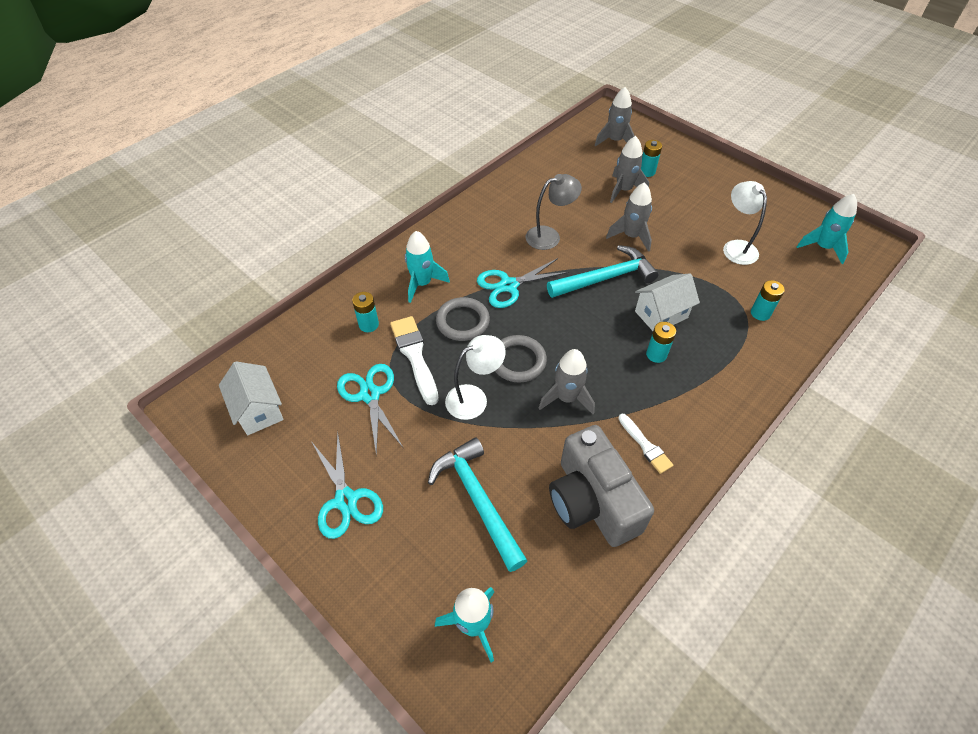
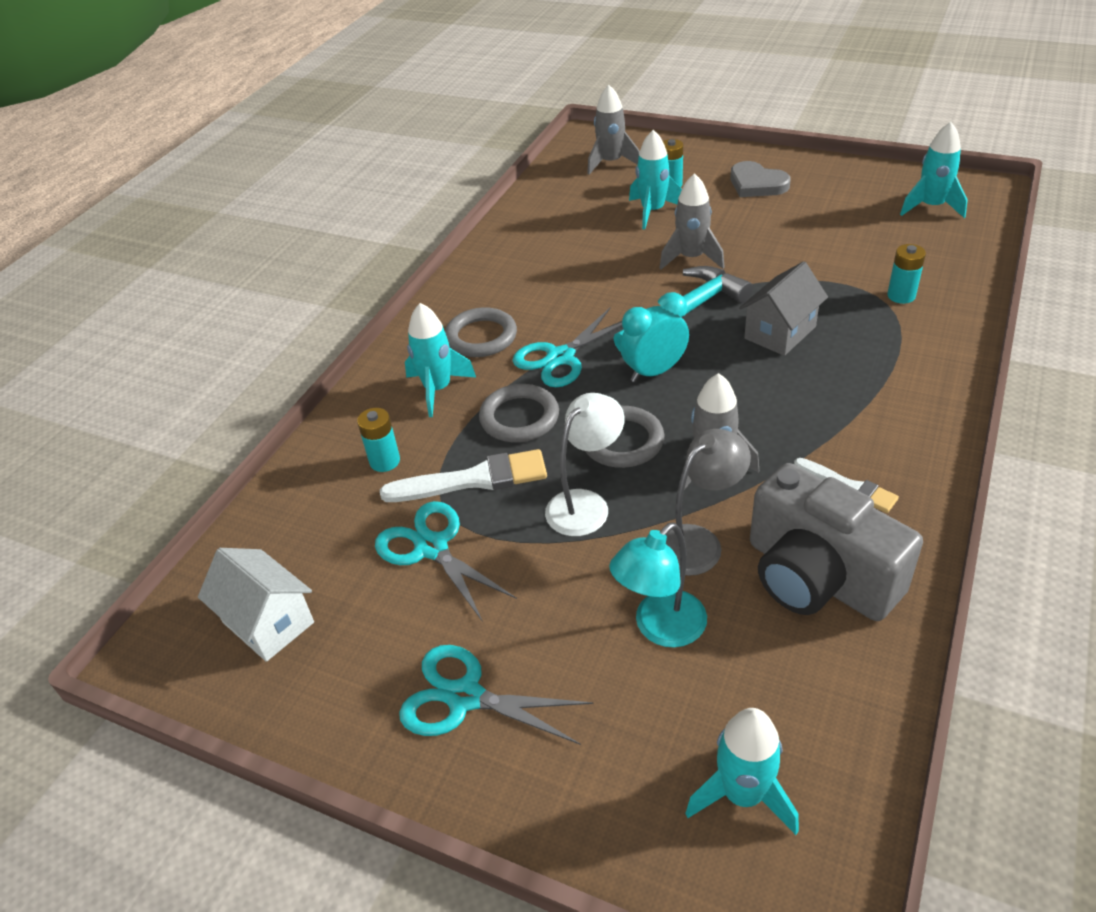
camera: 15 degrees left, 10 degrees down
turquoise scissors [311,432,383,539] -> turquoise scissors turned 150 degrees clockwise [399,645,593,745]
white brush [390,316,439,405] -> white brush turned 120 degrees clockwise [380,449,547,502]
turquoise hammer [428,437,528,572] -> turquoise lamp [609,523,707,648]
grey lamp [526,174,582,250] -> grey lamp moved to [666,429,751,576]
grey rocket [610,136,649,203] -> turquoise rocket [629,130,682,229]
white house [635,273,700,331] -> grey house [739,261,828,356]
turquoise battery [646,322,676,363] -> none
white lamp [723,181,767,265] -> none
none -> grey ring [445,307,517,357]
none -> turquoise clock [620,292,689,382]
none -> grey heart [730,161,791,197]

